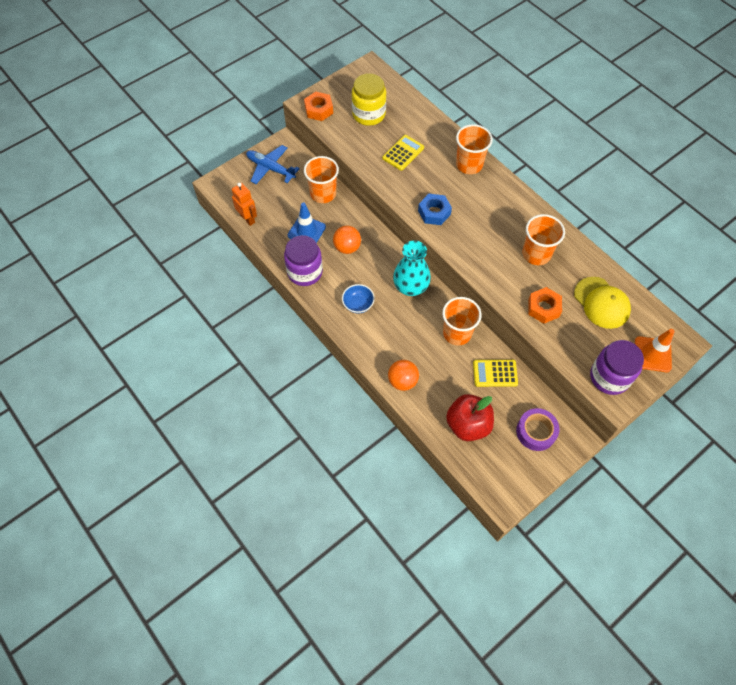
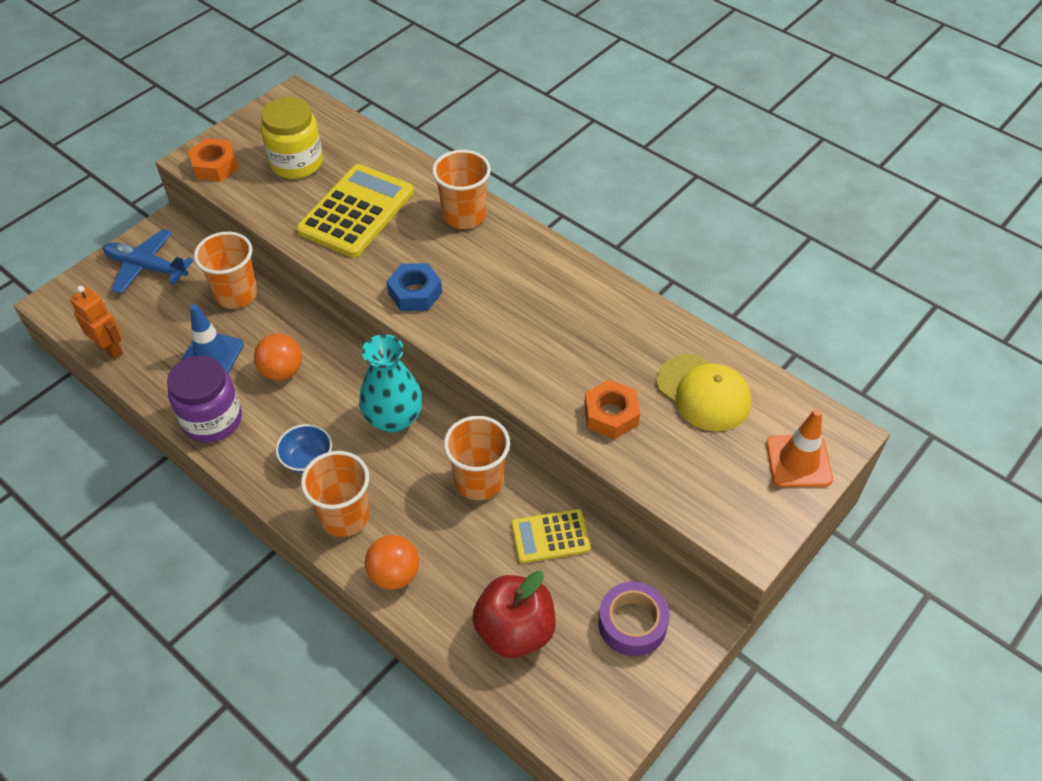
camera: 10 degrees left, 10 degrees down
yellow calculator [382,135,424,171] -> yellow calculator [296,164,414,258], size x1.76
orange cup [522,214,565,265] -> orange cup moved to [301,451,370,537]
purple jar [590,340,644,395] -> none

